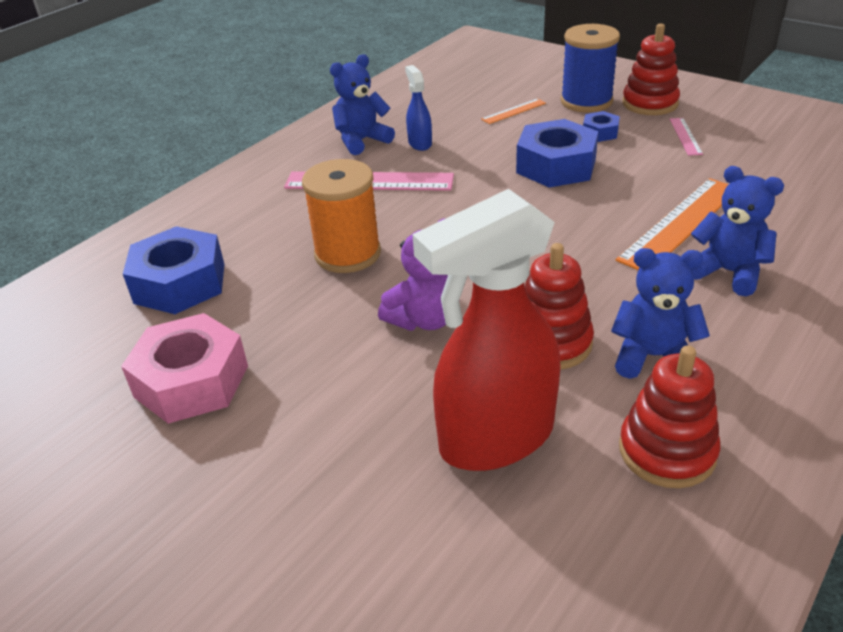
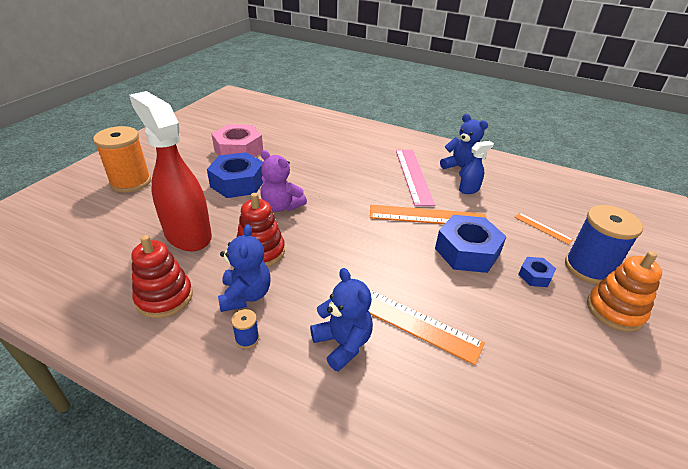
camera: 75 degrees right, 0 degrees up
blue nut [123,226,224,314] -> blue nut moved to [207,152,263,198]
orange spool [302,159,381,273] -> orange spool moved to [93,126,151,193]
red stacking toy [622,23,680,115] -> orange stacking toy [587,251,662,332]
pink ruler [670,118,703,156] -> none
blue teddy bear [691,166,784,296] -> blue teddy bear turned 60 degrees counterclockwise [310,268,373,372]
none -> blue spool [231,309,259,349]
none -> orange ruler [370,205,487,224]

